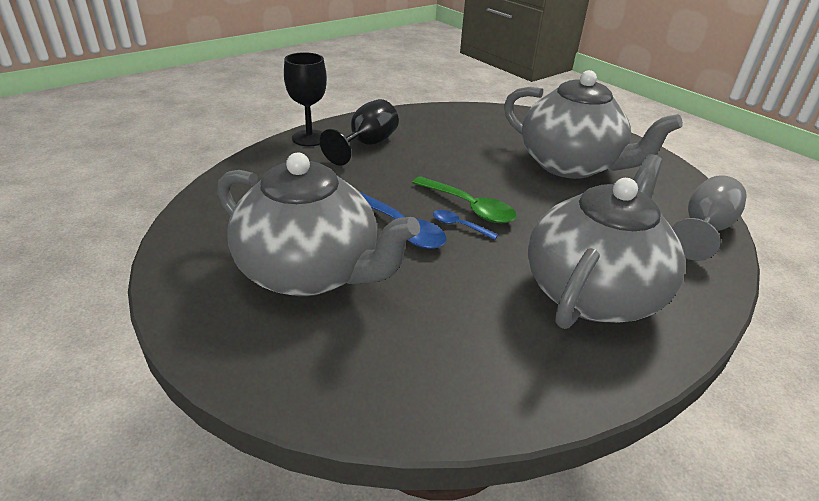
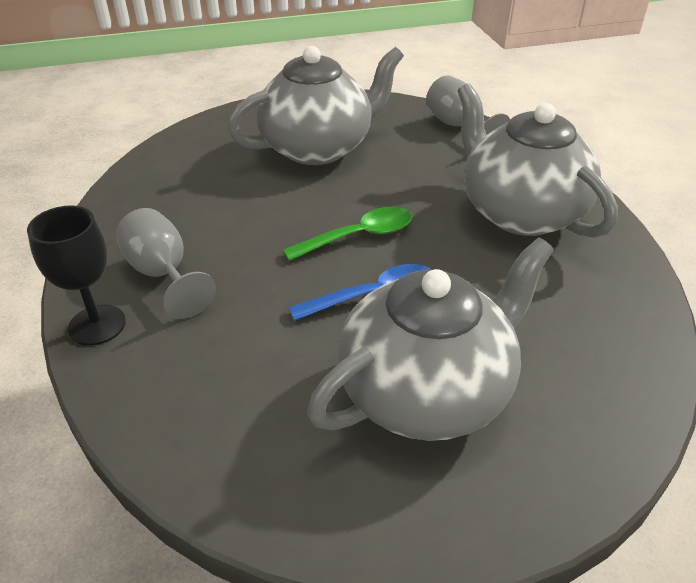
camera: 65 degrees left, 5 degrees up
black goblet [320,99,399,166] -> grey goblet [116,208,216,319]
blue spoon [433,210,498,240] -> none

